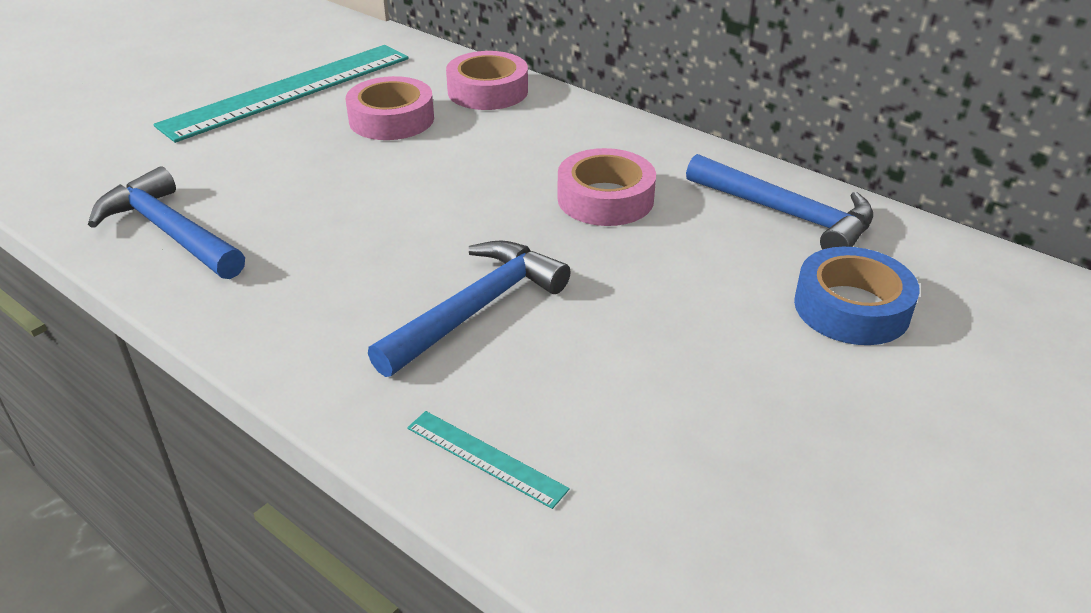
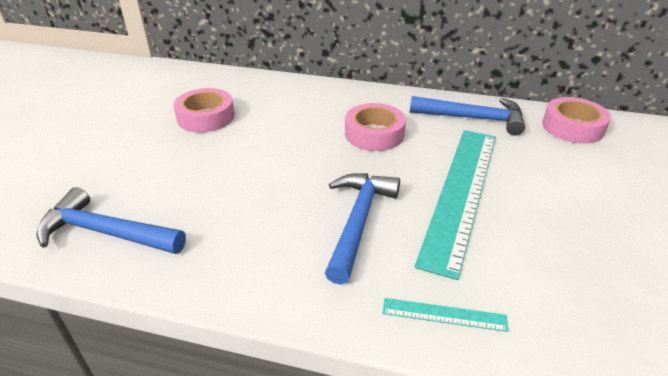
camera: 25 degrees left, 0 degrees up
turquoise ruler [153,45,409,143] -> turquoise ruler moved to [415,130,496,280]
pink tape [446,51,528,110] -> pink tape moved to [542,97,611,144]
blue tape [794,247,920,345] -> none

